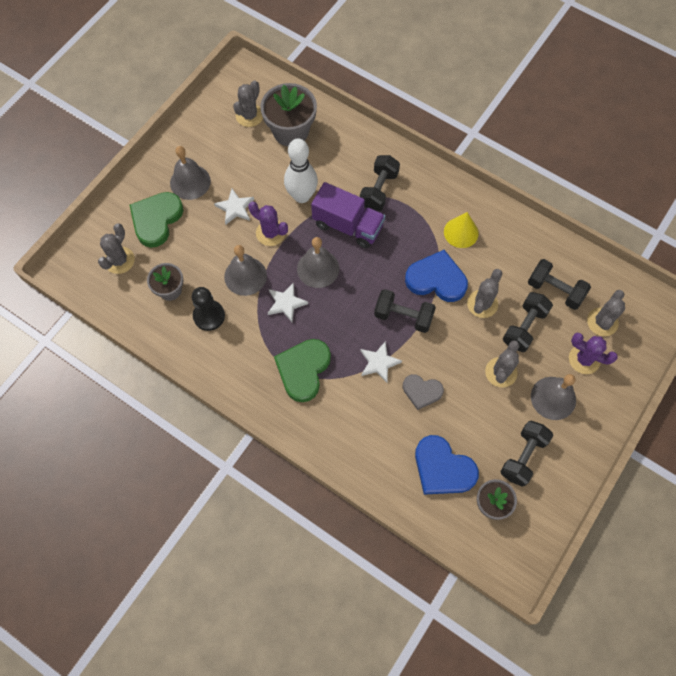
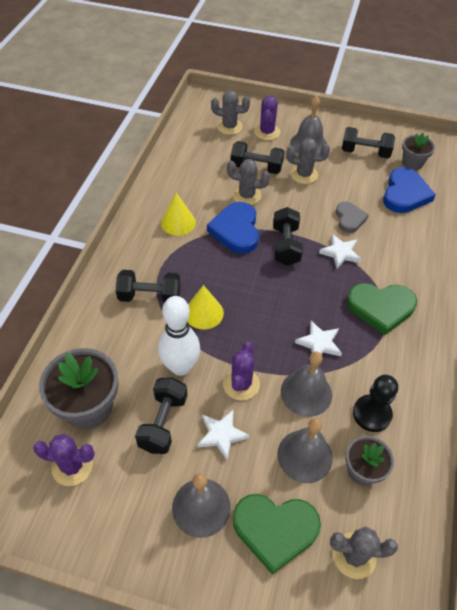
camera: 110 degrees left, 15 degrees down
grey cactus [233,80,263,127] -> purple cactus [33,434,95,486]
grey bell [297,237,339,288] -> grey bell moved to [277,418,333,483]
purple truck [311,182,385,248] -> yellow cone [187,285,224,330]
black dumbbell [528,259,591,310] -> black dumbbell moved to [135,377,187,454]

